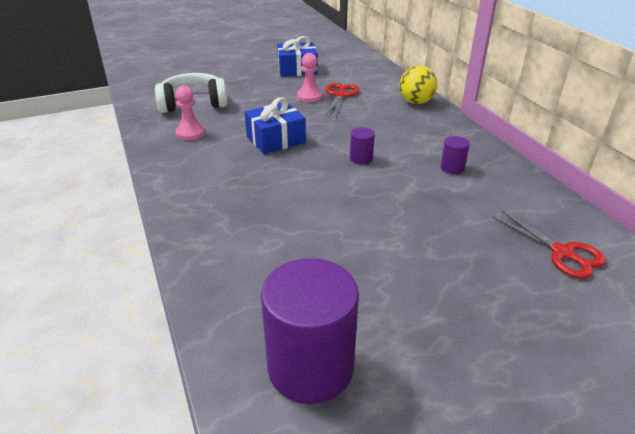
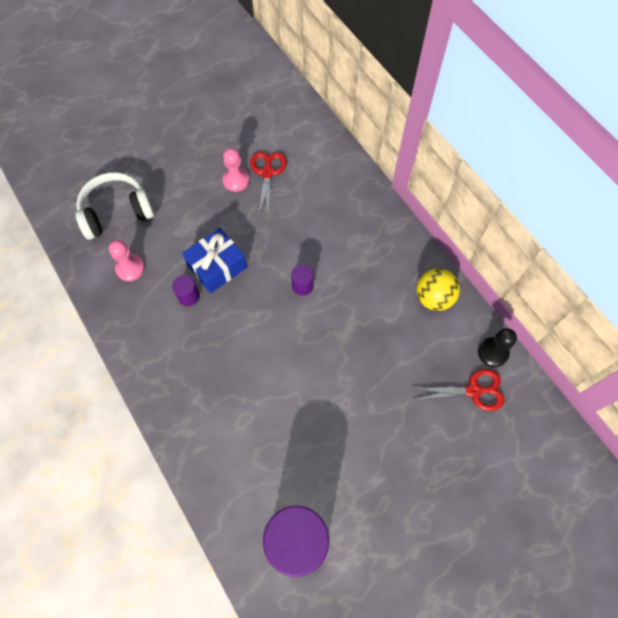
camera: 10 degrees left, 30 degrees up
blue gift [277,36,318,77] -> none
yellow ball [399,66,437,104] -> yellow ball moved to [416,268,460,311]
purple cylinder [441,136,470,174] -> purple cylinder moved to [172,275,200,306]
red scissors [493,210,606,279] -> red scissors turned 45 degrees counterclockwise [411,369,505,411]
none -> black pawn [478,328,517,367]

